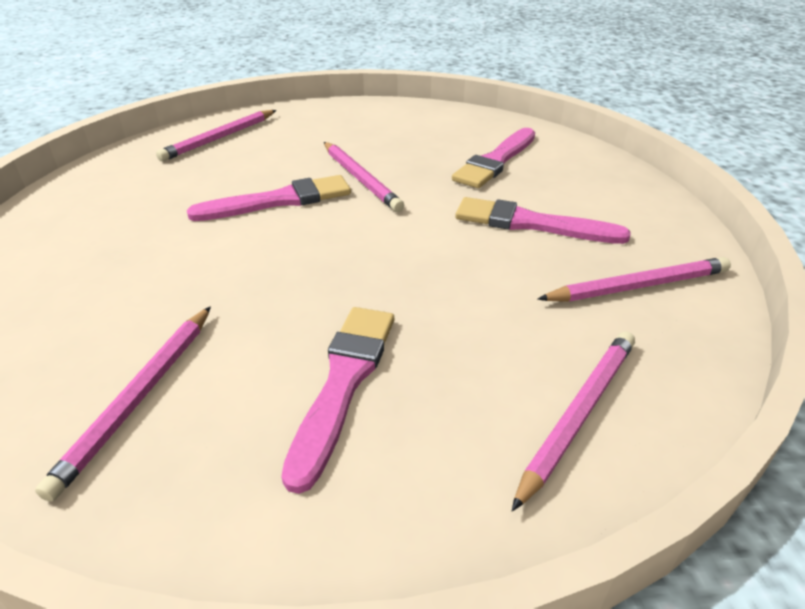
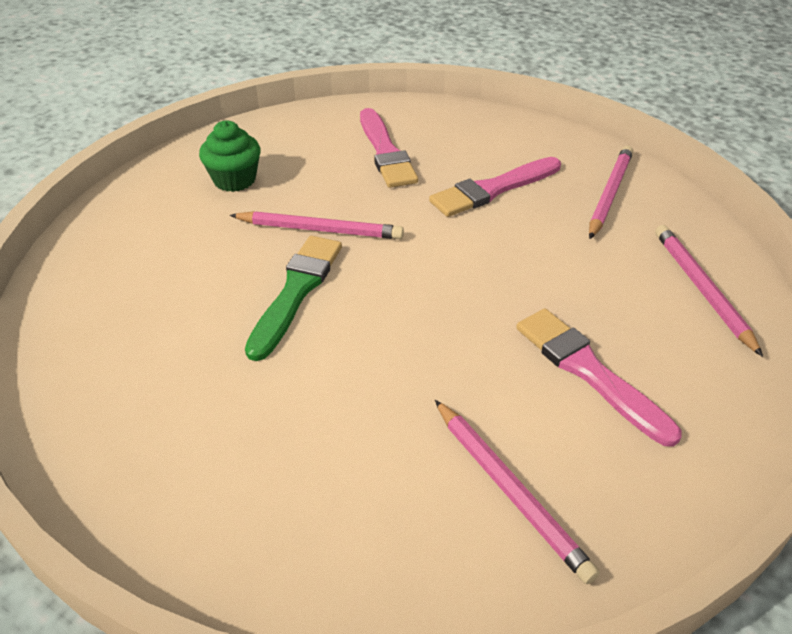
camera: 50 degrees left, 5 degrees up
pink pencil [156,110,276,161] -> none
pink brush [187,175,351,221] -> green brush [245,236,342,361]
none -> green cupcake [199,120,260,192]

